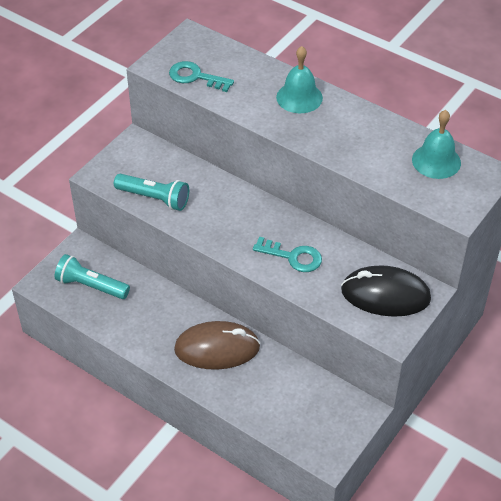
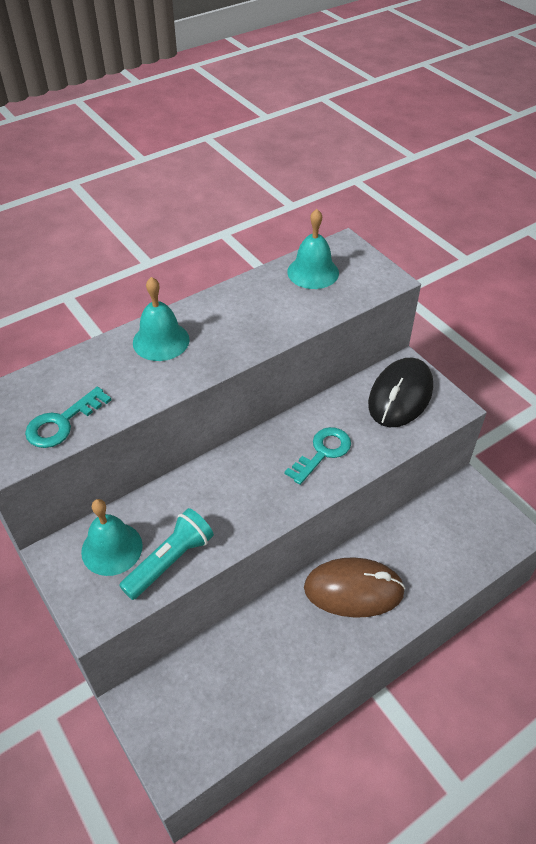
camera: 70 degrees left, 0 degrees up
turquoise flashlight [55,254,130,299] -> none
brown mouse [174,321,260,370] -> brown mouse turned 75 degrees clockwise [304,557,406,618]
none -> turquoise bell [81,499,143,576]

